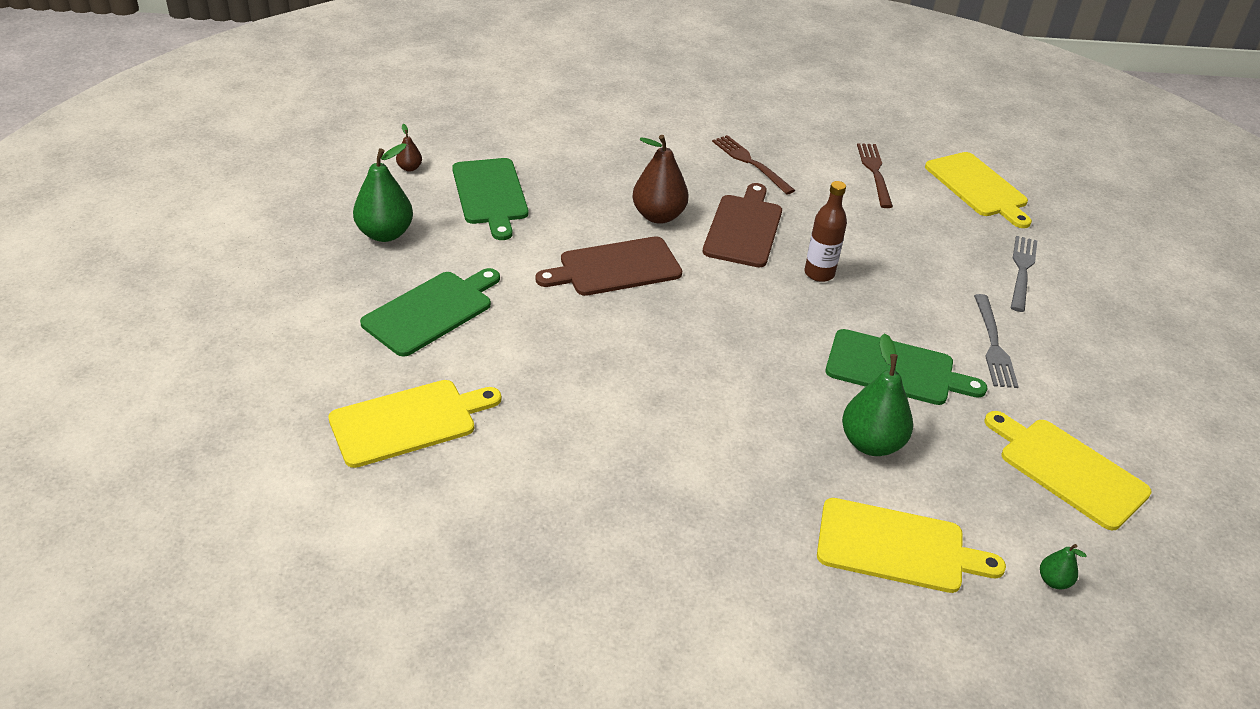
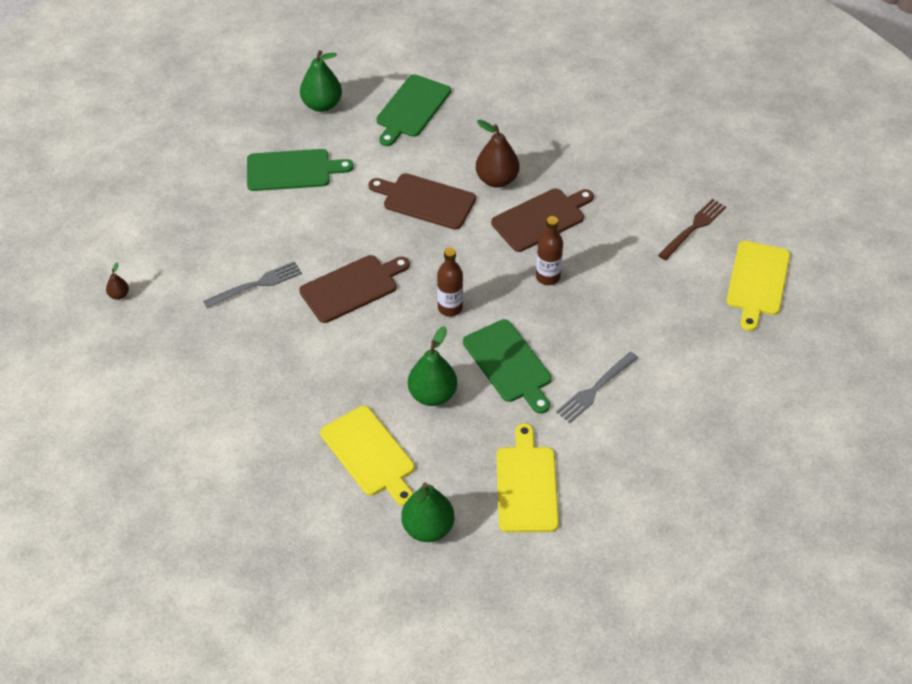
camera: 45 degrees right, 10 degrees up
yellow cutting board [328,380,501,468] -> none
brown pear [396,124,422,172] -> brown pear moved to [106,263,129,300]
brown fork [712,135,795,195] -> none
grey fork [1011,236,1037,312] -> grey fork moved to [203,261,302,308]
green pear [1040,544,1087,589] -> green pear [401,482,454,542], size x2.09
none -> brown cutting board [299,255,410,323]
none -> brown bottle [437,247,463,317]

